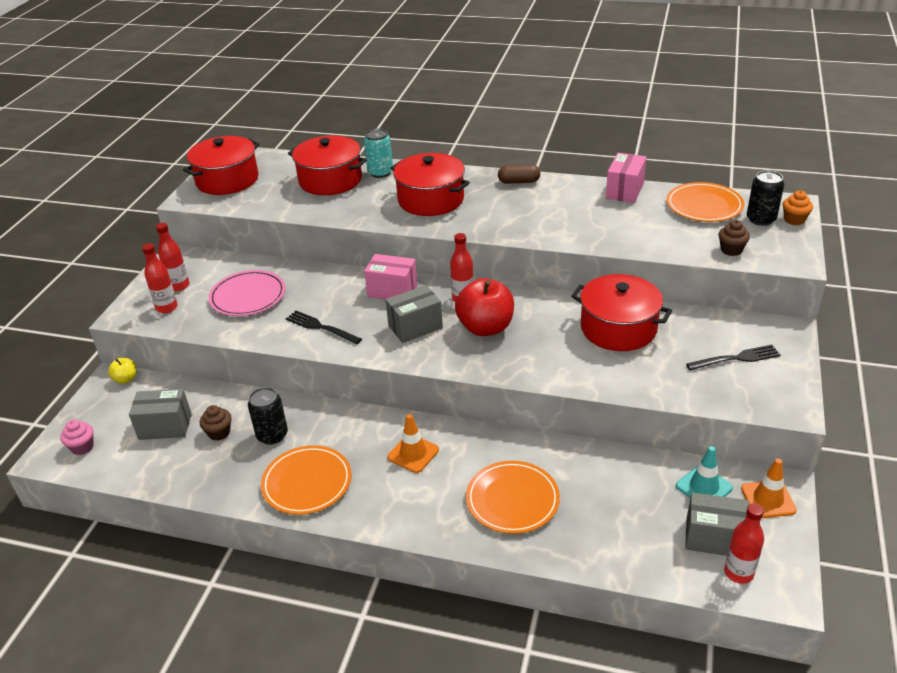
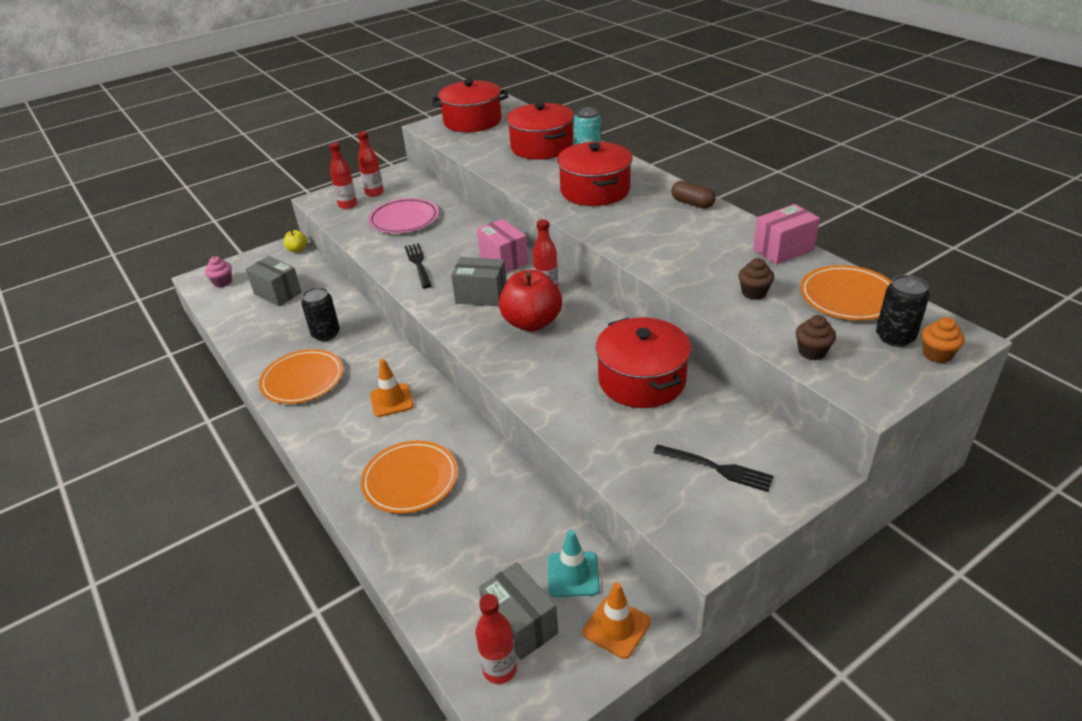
camera: 40 degrees right, 0 degrees up
brown cupcake [200,405,231,441] -> brown cupcake moved to [738,258,774,300]

